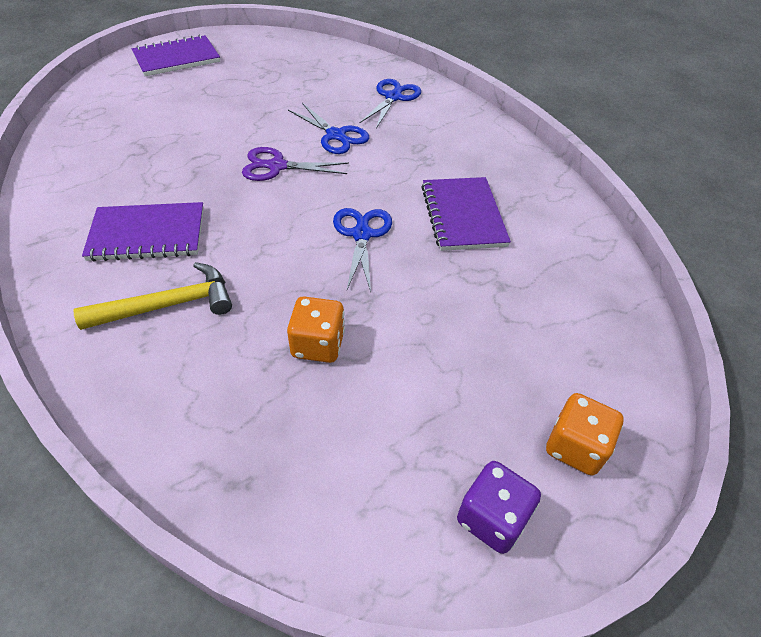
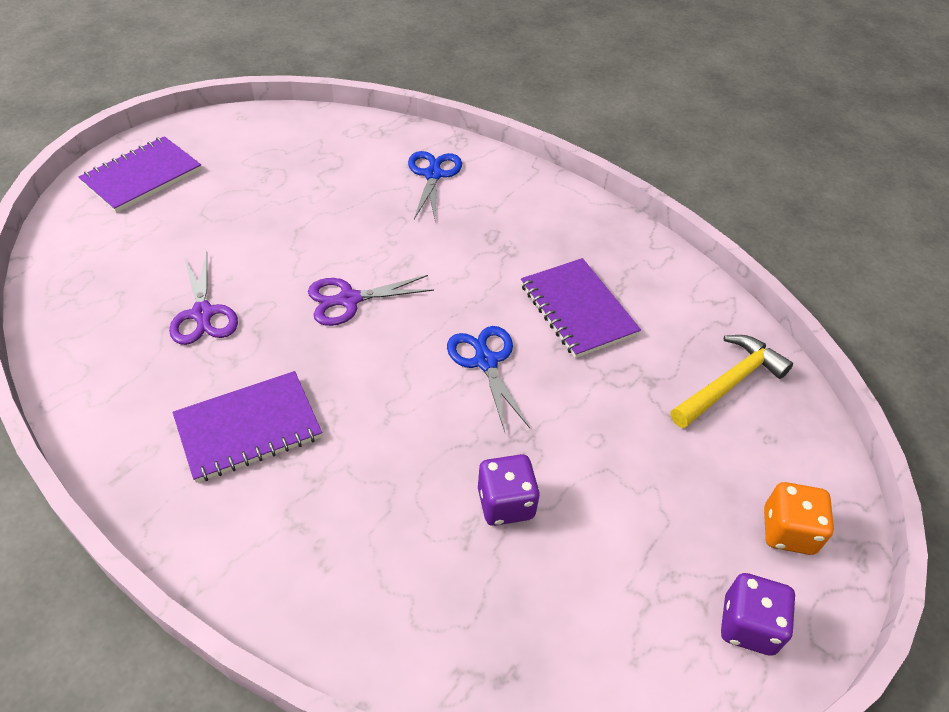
camera: 20 degrees left, 0 degrees up
yellow hammer [74,262,232,330] -> yellow hammer moved to [670,335,793,428]
orange dice [287,296,345,363] -> purple dice [478,454,540,526]
blue scissors [288,103,369,154] -> none
none -> purple scissors [169,252,238,345]

